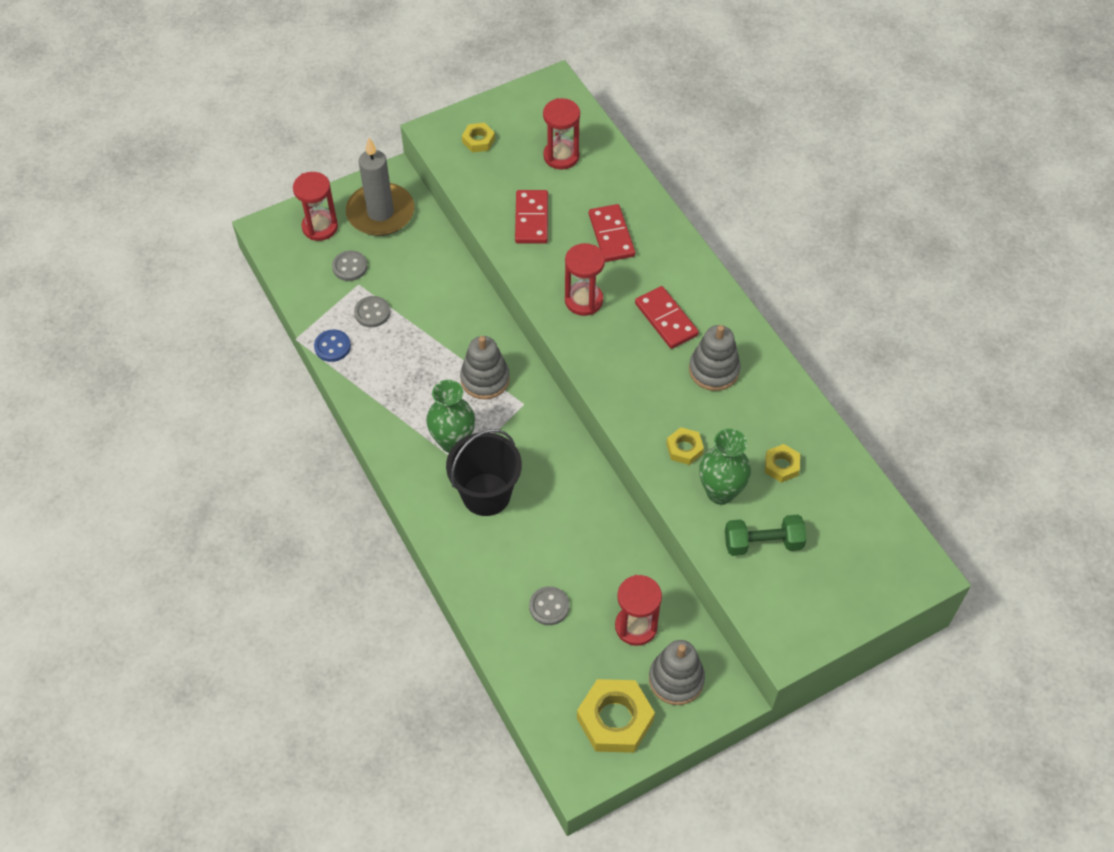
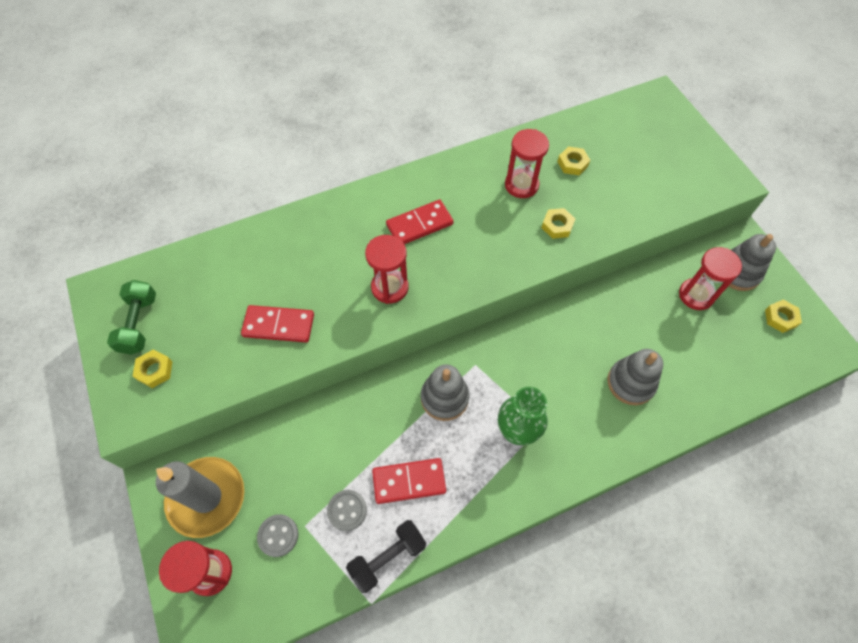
camera: 85 degrees left, 5 degrees up
blue button [314,329,351,362] -> black dumbbell [346,520,426,593]
black bucket [446,429,522,516] -> none
grey button [529,586,569,625] -> none
red hourglass [543,98,580,170] -> red hourglass moved to [505,129,549,198]
yellow nut [577,679,655,753] -> yellow nut [765,299,802,333], size x0.53
red domino [589,204,635,262] -> red domino moved to [372,458,446,504]
grey stacking toy [689,325,741,391] -> grey stacking toy moved to [607,349,663,405]
green vase [699,429,751,505] -> none
green dumbbell [725,515,807,556] -> green dumbbell moved to [107,280,156,355]

